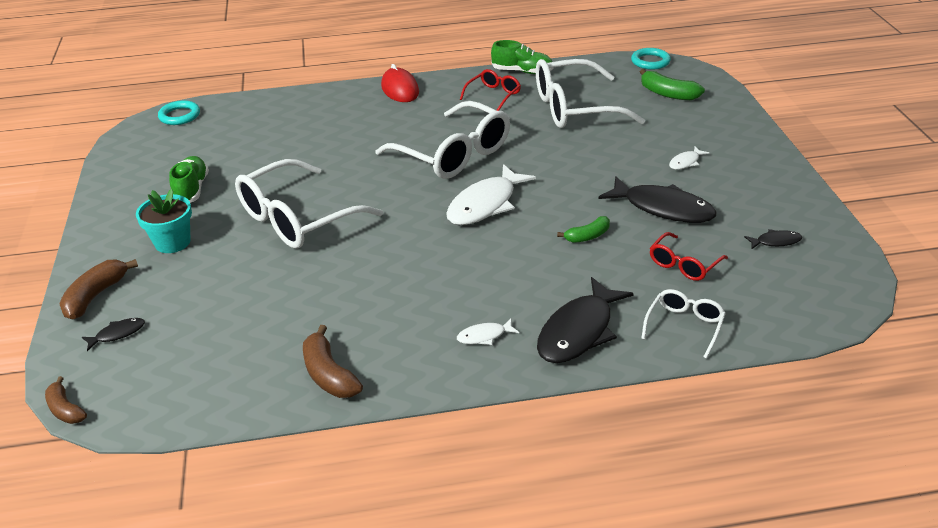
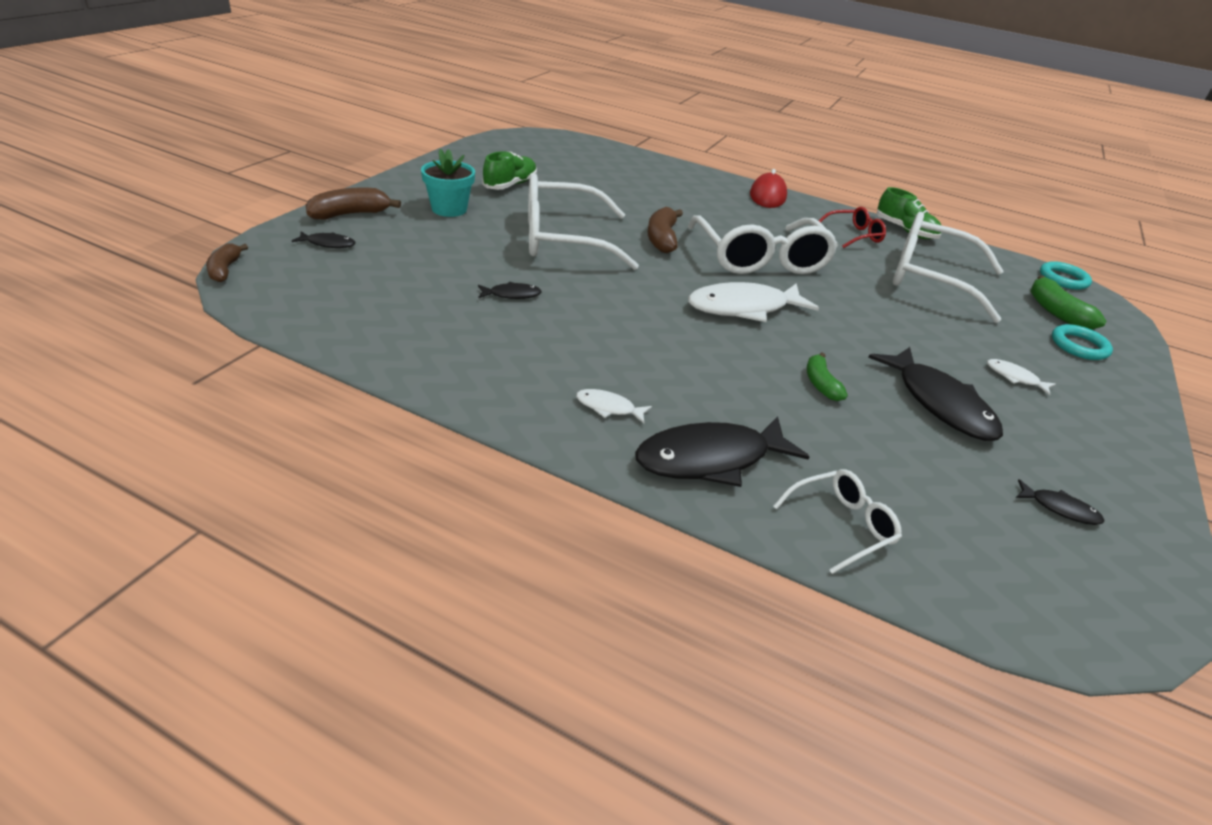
camera: 30 degrees right, 0 degrees up
turquoise ring [158,100,200,125] -> turquoise ring moved to [1052,324,1113,360]
brown banana [303,325,363,398] -> brown banana moved to [647,207,683,253]
green banana [557,216,610,243] -> green banana turned 75 degrees clockwise [807,352,848,401]
red glasses [650,232,728,281] -> none
white fish [669,147,709,170] -> white fish turned 45 degrees clockwise [987,359,1056,395]
none -> black fish [478,282,542,299]

